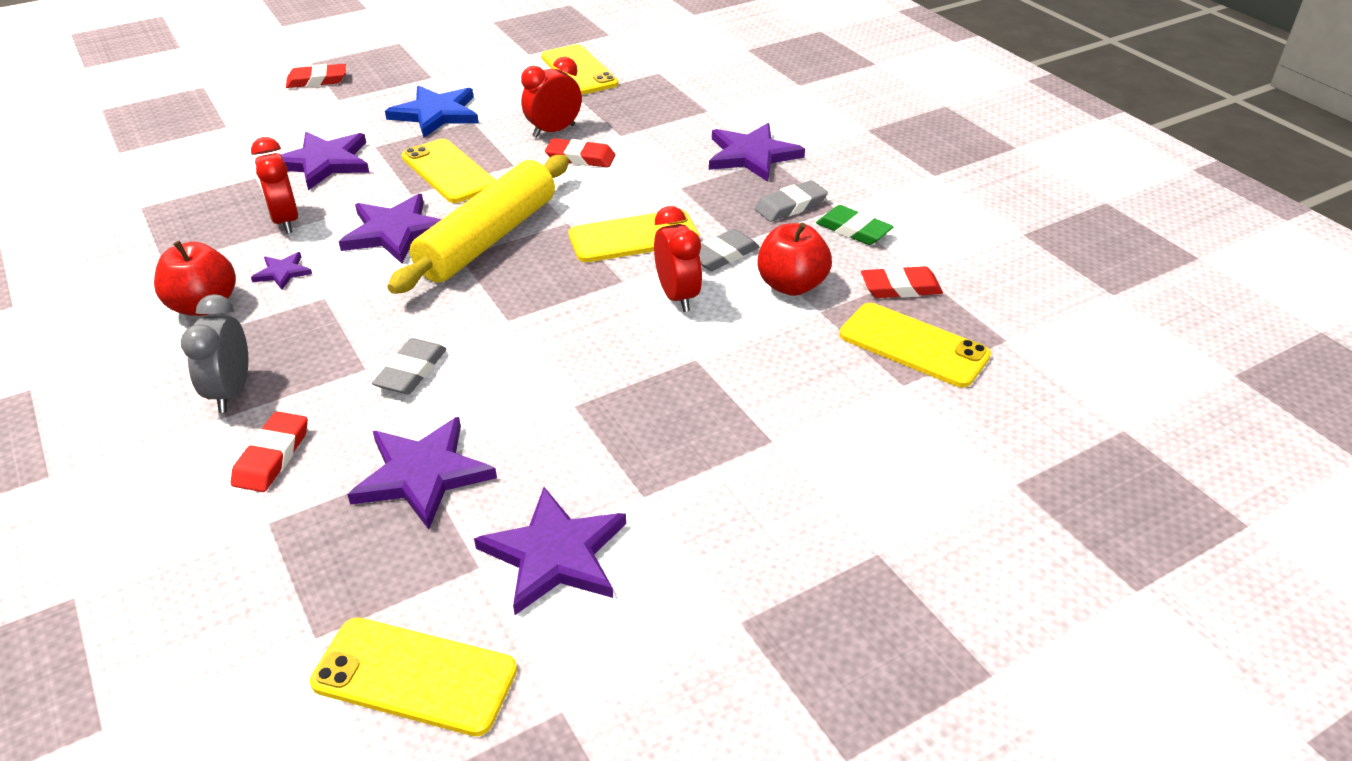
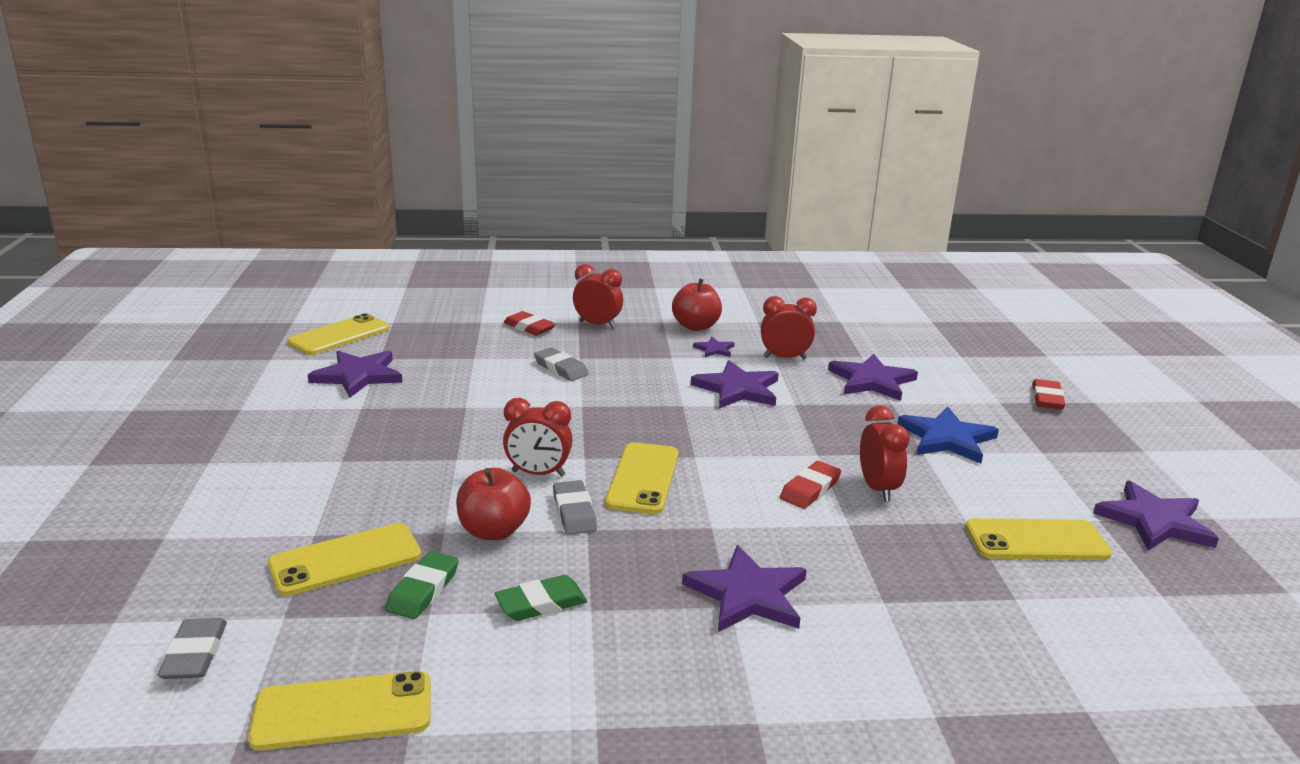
camera: 115 degrees right, 15 degrees down
grey clock [180,294,248,413] -> red clock [573,264,623,328]
purple star [347,417,497,530] -> purple star moved to [1093,481,1219,551]
yellow rolling pin [387,155,569,294] -> none
yellow phone [402,139,496,203] -> yellow phone moved to [248,671,430,750]
grey eraser [755,180,828,222] -> grey eraser moved to [158,618,227,679]
red eraser [861,266,943,298] -> green eraser [385,551,459,619]

